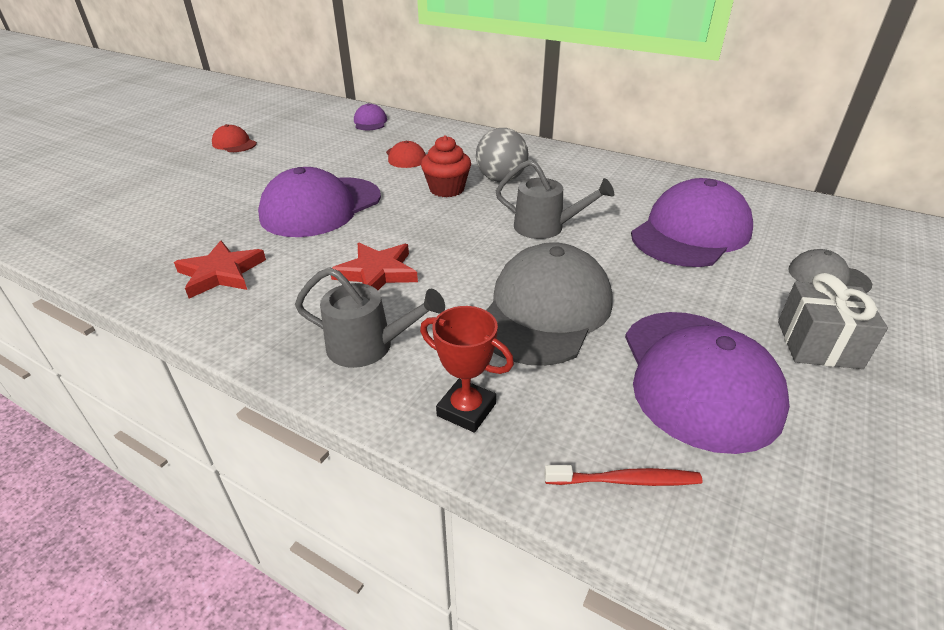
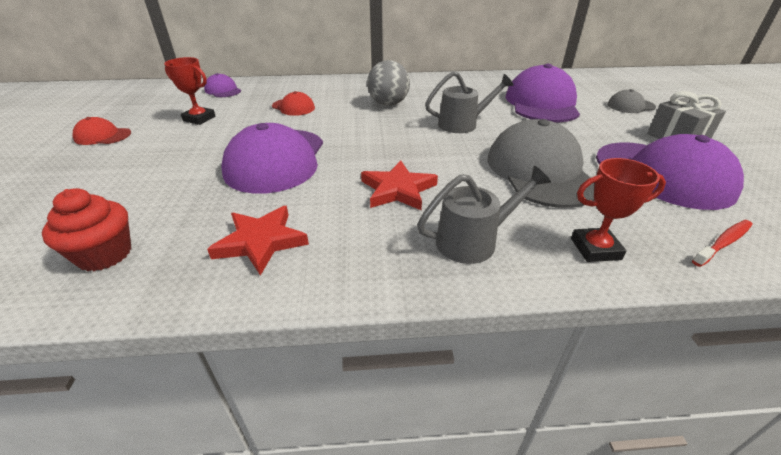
camera: 35 degrees left, 0 degrees up
red cupcake [421,135,471,197] -> red cupcake moved to [42,188,131,271]
none -> red trophy [164,57,216,125]

